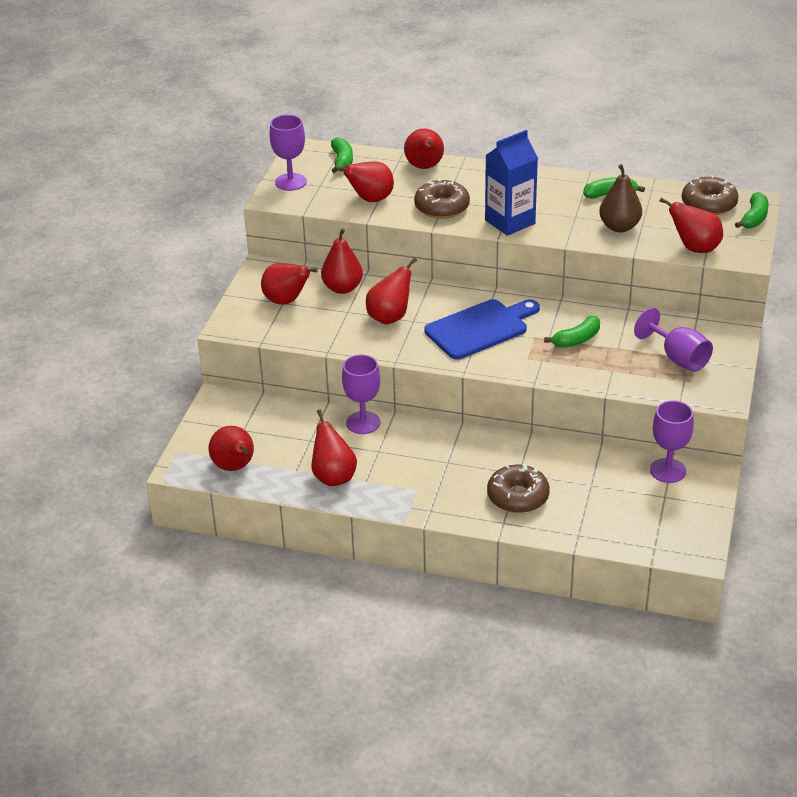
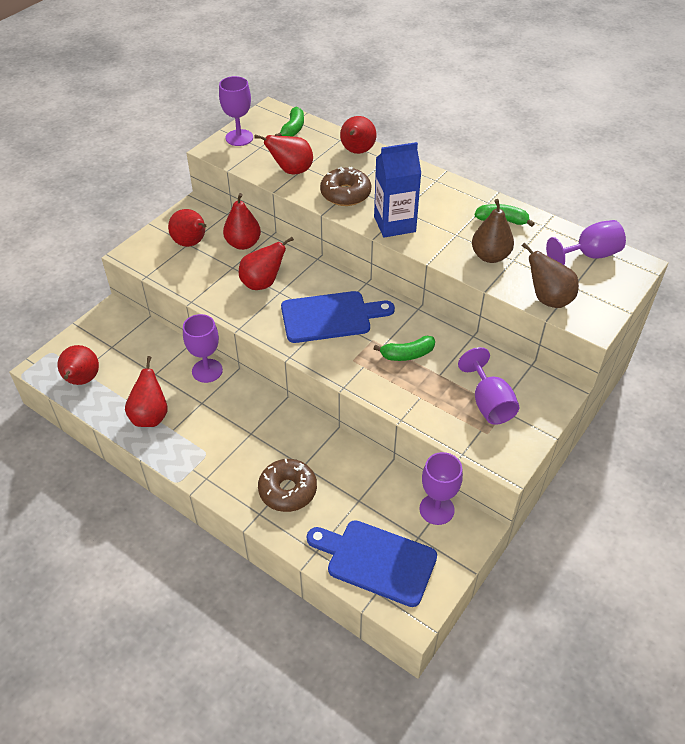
camera: 20 degrees right, 10 degrees up
red pear [659,198,723,253] -> brown pear [522,243,579,308]
brown donut [682,175,739,215] -> purple goblet [546,220,626,265]
green banana [735,192,769,228] -> none
none -> blue cutting board [307,520,437,607]

